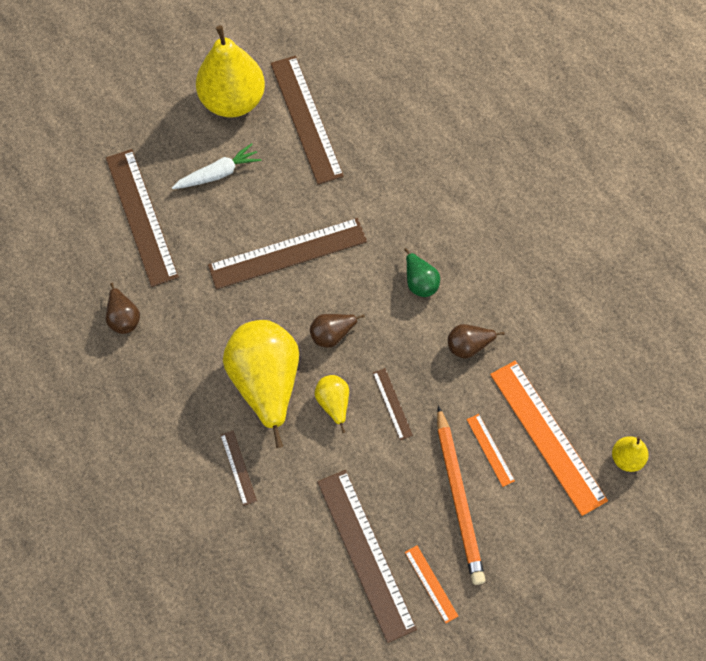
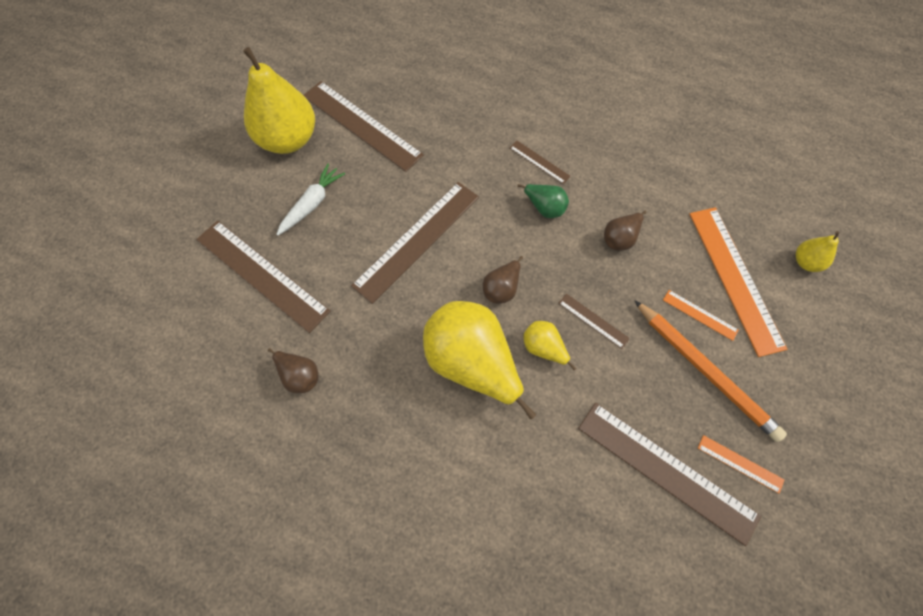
camera: 30 degrees left, 0 degrees up
brown ruler [220,430,257,506] -> brown ruler moved to [510,141,571,184]
orange ruler [490,361,608,516] -> orange ruler turned 45 degrees clockwise [689,207,787,357]

